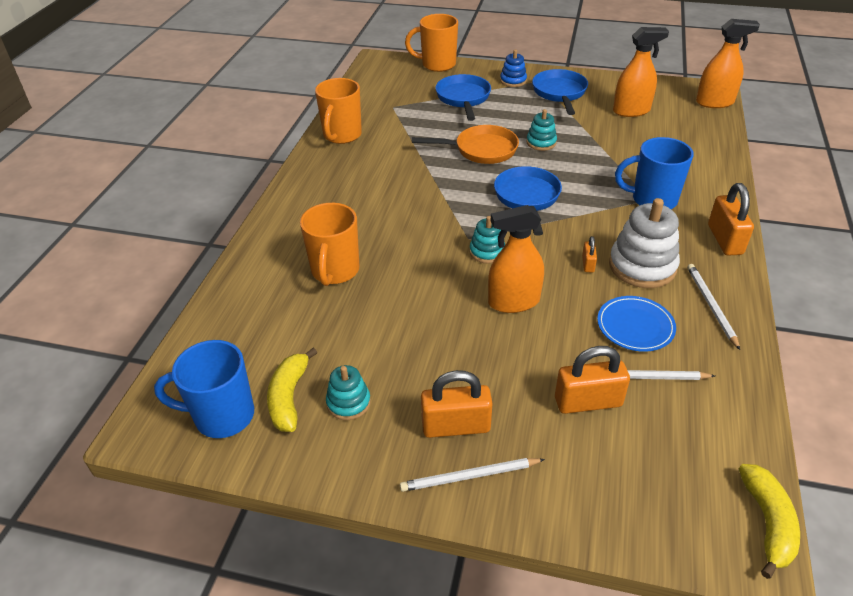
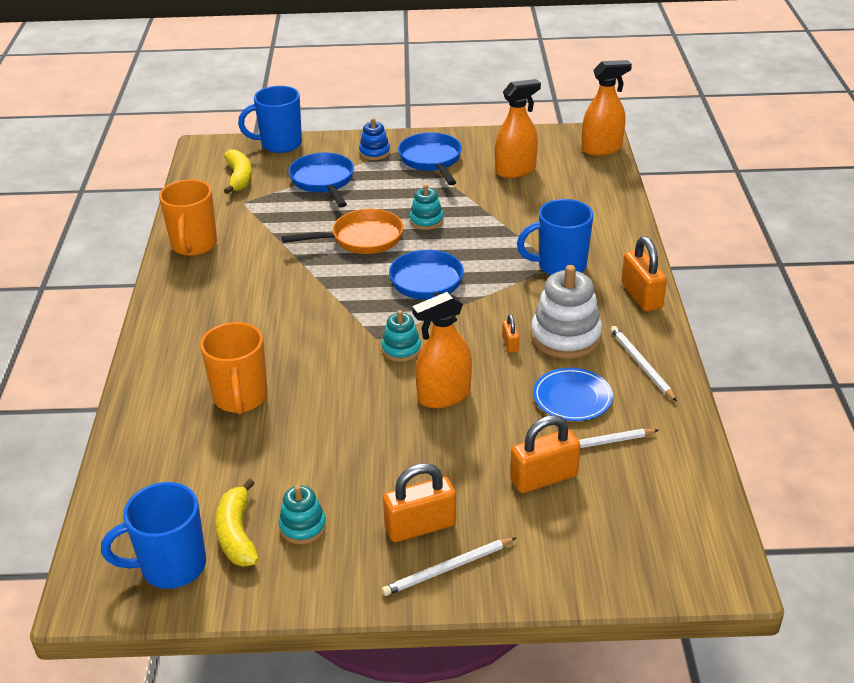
camera: 15 degrees left, 5 degrees down
orange mug [405,14,458,72] -> blue mug [238,86,302,153]
yellow banana [739,464,800,579] -> yellow banana moved to [224,149,252,194]

